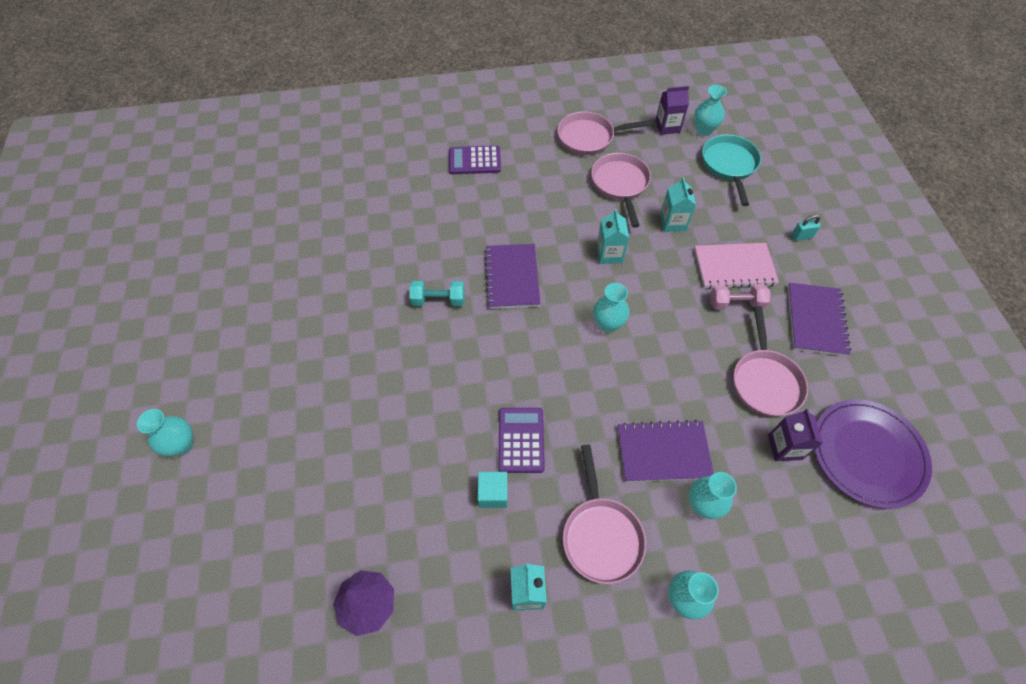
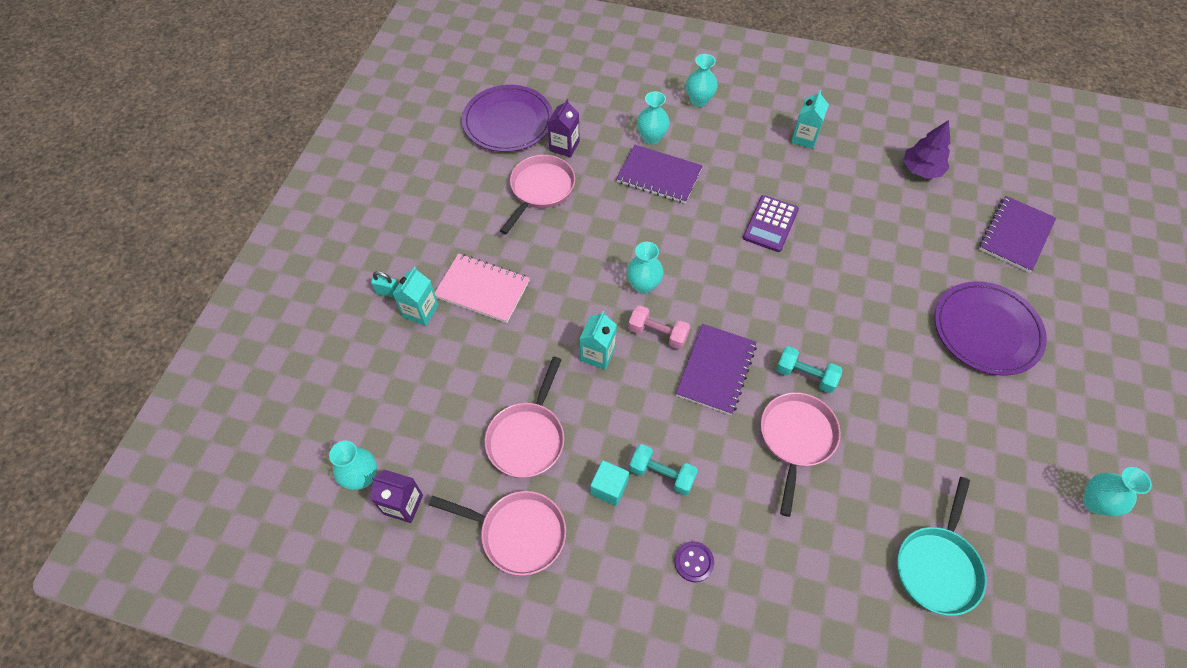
camera: 155 degrees left, 0 degrees up
turquoise vase [137,409,193,456] -> turquoise vase moved to [1083,467,1152,516]
purple calculator [449,145,501,174] -> purple button [674,541,714,582]
turquoise cube [478,472,508,508] -> turquoise cube moved to [590,460,629,506]
pink pan [563,444,646,584] -> pink pan moved to [761,392,841,517]
turquoise carton [660,177,696,232] -> turquoise carton moved to [393,267,438,326]
turquoise pan [702,134,761,206] -> turquoise pan moved to [897,477,987,616]
pink dumbbell [710,284,770,310] -> pink dumbbell moved to [628,305,690,349]
purple notebook [788,283,851,356] -> purple notebook moved to [979,196,1056,273]
none -> turquoise dumbbell [629,444,698,496]
none -> purple plate [935,281,1047,376]

